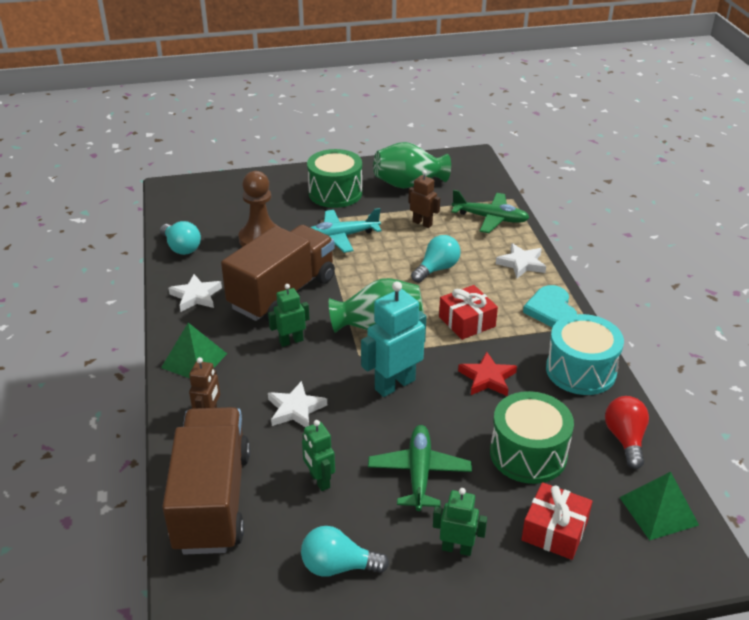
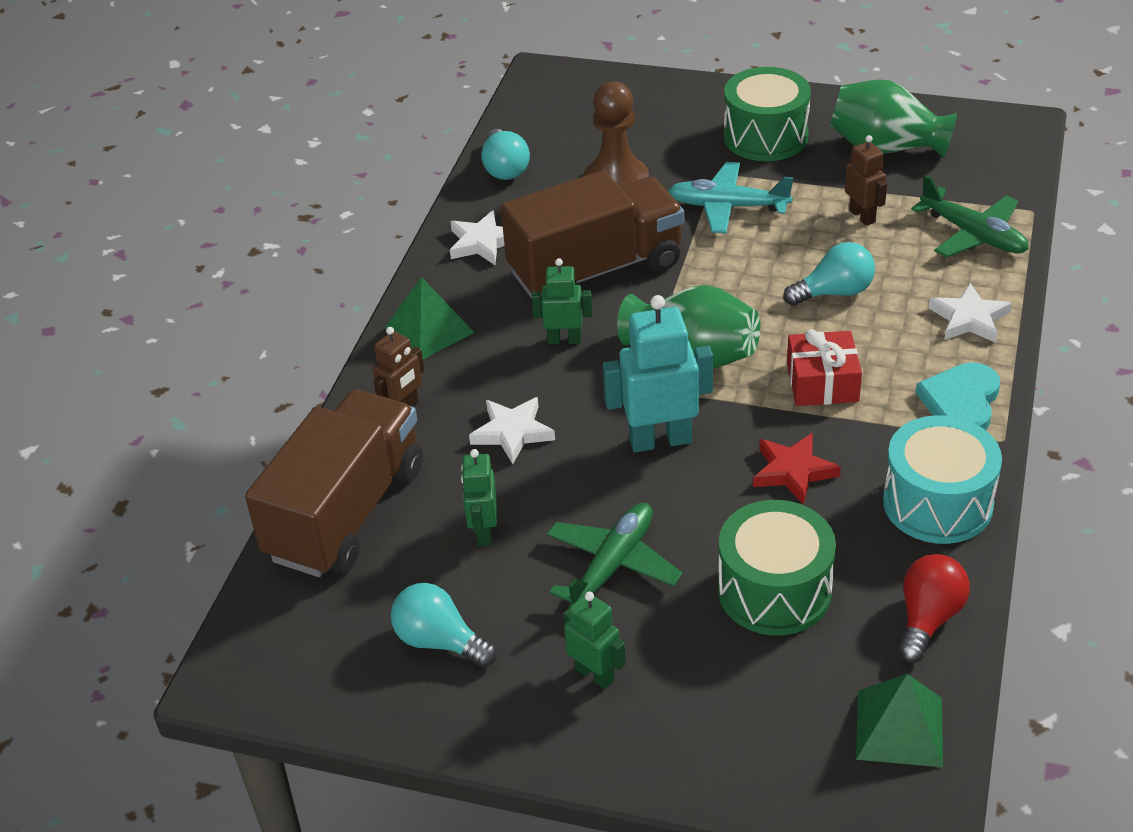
camera: 30 degrees right, 5 degrees up
red gift [521,482,593,560] -> none

